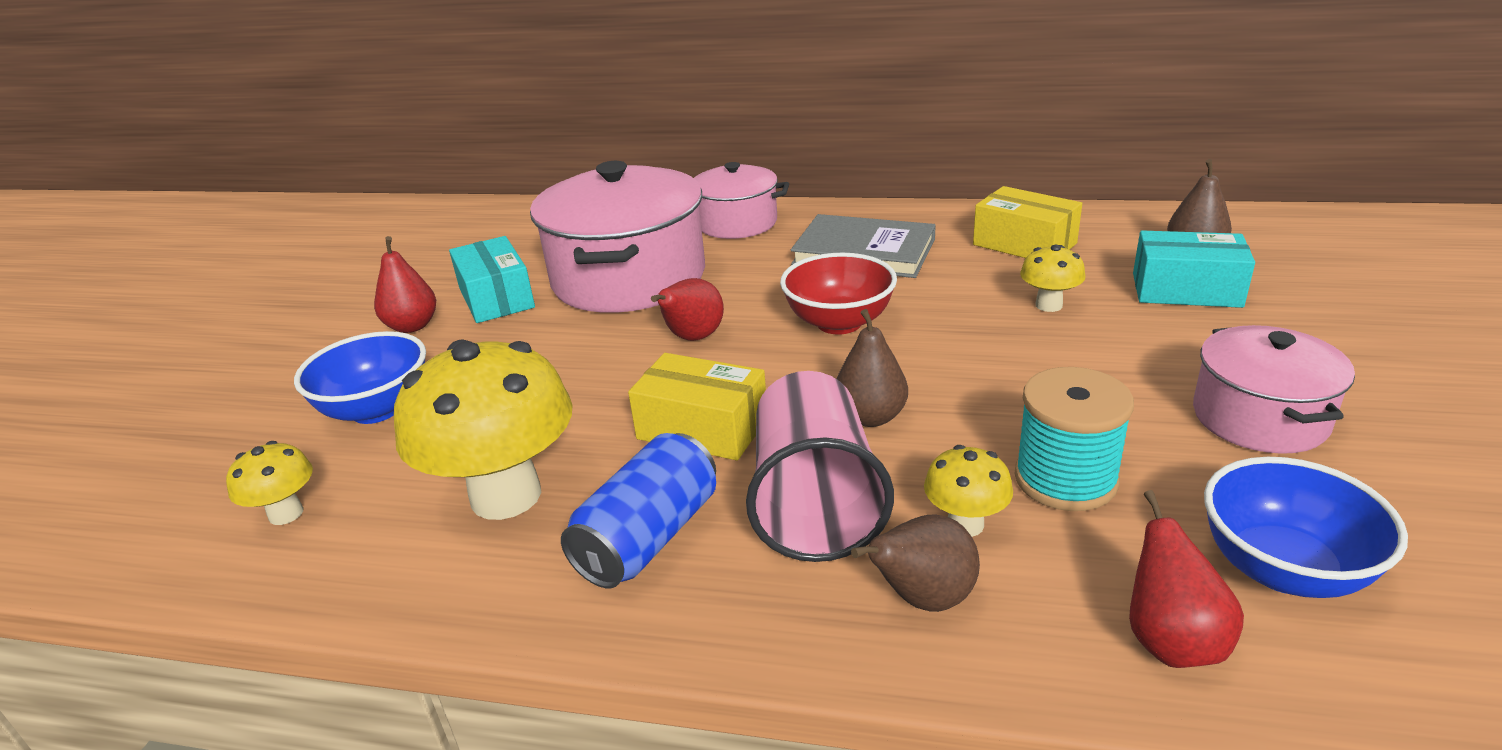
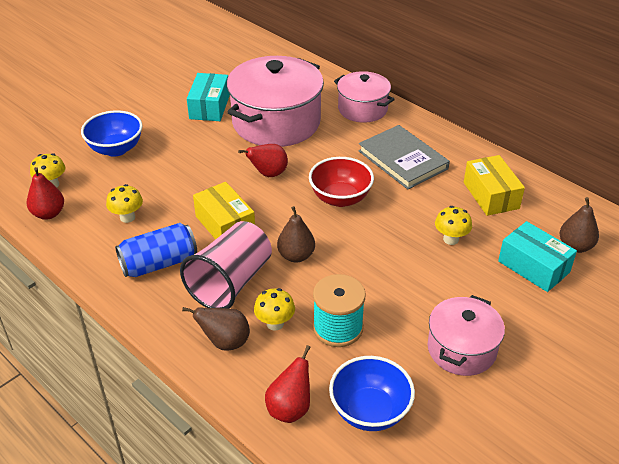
camera: 30 degrees right, 10 degrees up
red pear [374,236,436,333] -> red pear moved to [27,167,64,219]
yellow mushroom [394,339,573,520] -> yellow mushroom [106,184,143,223], size x0.47

